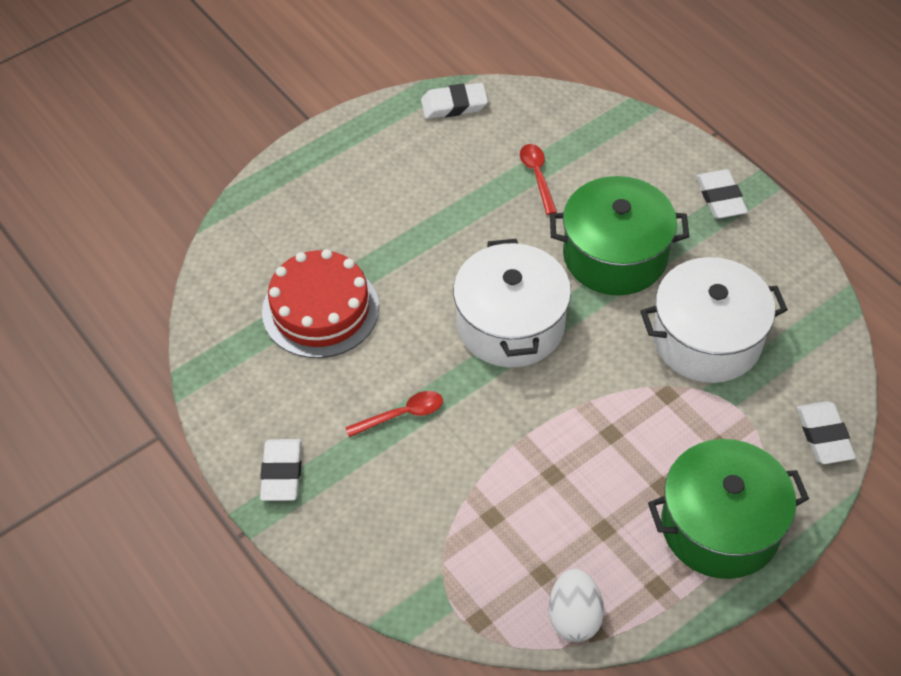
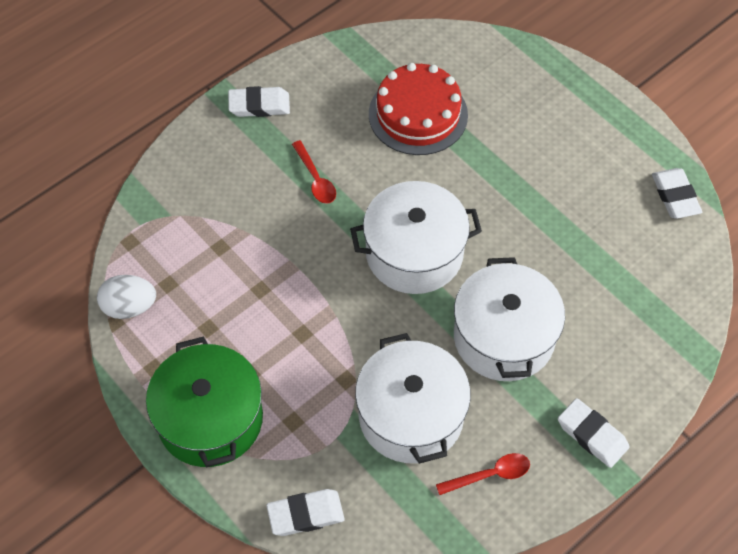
camera: 85 degrees right, 5 degrees up
red spoon [520,144,557,215] -> red spoon moved to [436,453,530,495]
green pot [550,176,689,295] -> white pot [454,257,565,381]
white eraser [696,169,748,219] -> white eraser turned 60 degrees clockwise [558,398,629,468]

